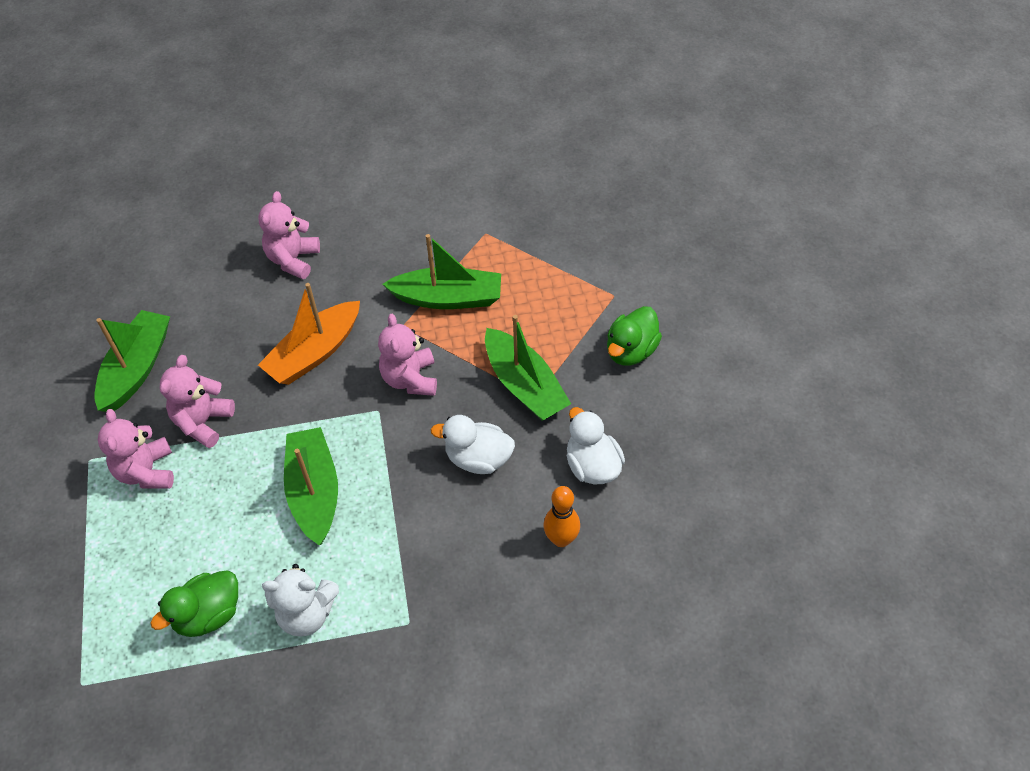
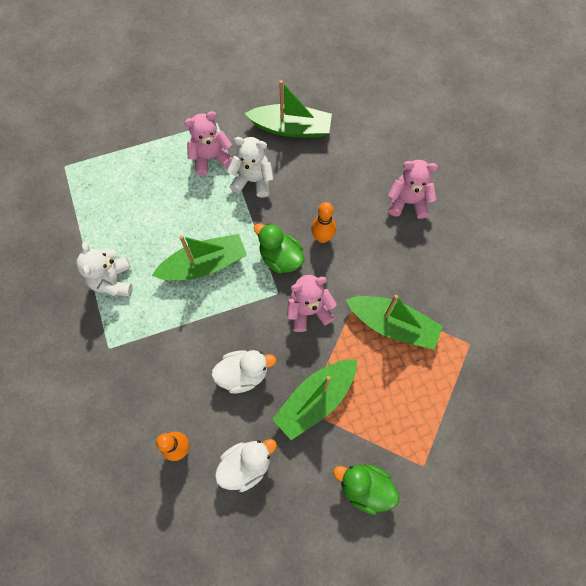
camera: 80 degrees right, 15 degrees up
green duck [151,571,238,637] -> green duck moved to [254,223,304,273]
pink teddy bear [160,355,235,448] -> white teddy bear [227,137,273,198]
orange boat [258,283,360,385] -> orange bowling pin [311,202,336,243]
green boat [383,234,501,309] -> green boat turned 60 degrees counterclockwise [346,295,443,350]
white duck [430,415,515,474] -> white duck turned 75 degrees clockwise [211,350,276,393]

